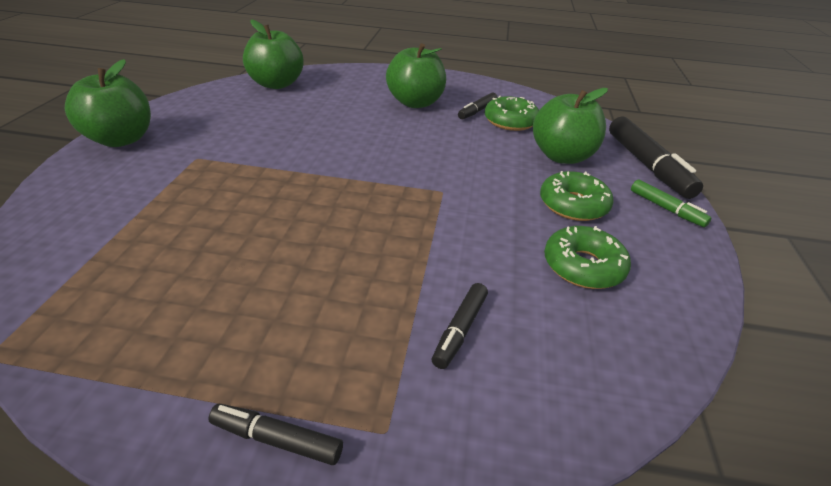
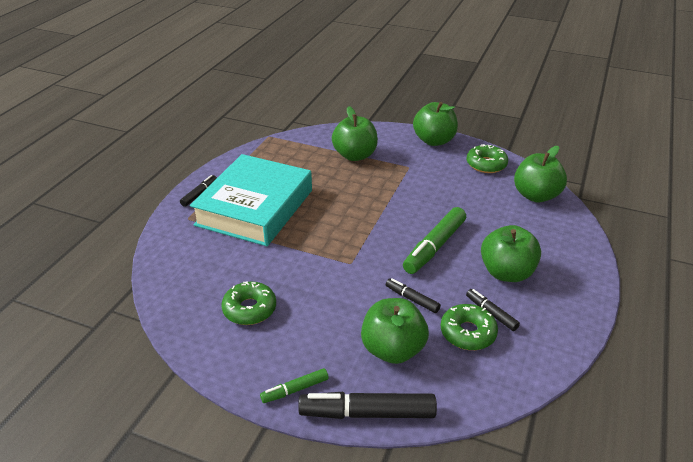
camera: 105 degrees right, 0 degrees up
black marker [432,283,488,369] -> black marker moved to [386,278,441,313]
green donut [540,171,614,221] -> green donut moved to [466,144,508,173]
none -> turquoise book [190,154,312,246]
none -> green apple [332,106,378,161]
none -> green marker [403,207,466,274]

